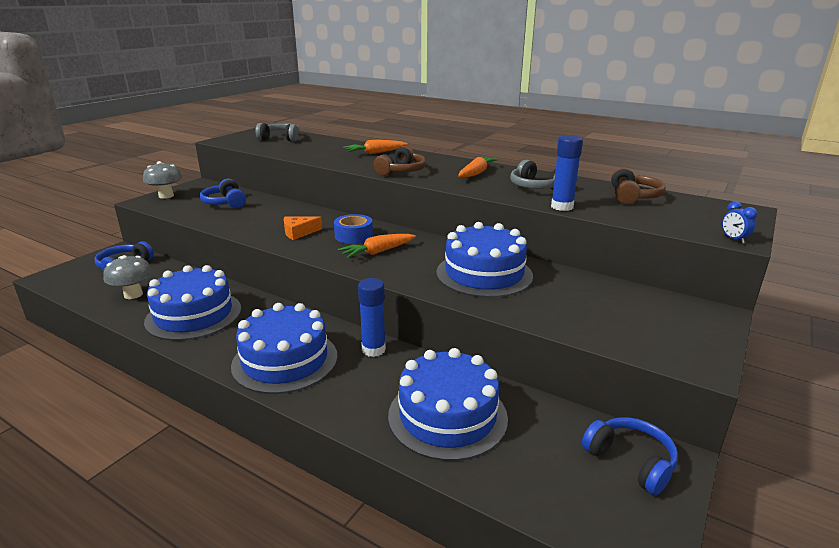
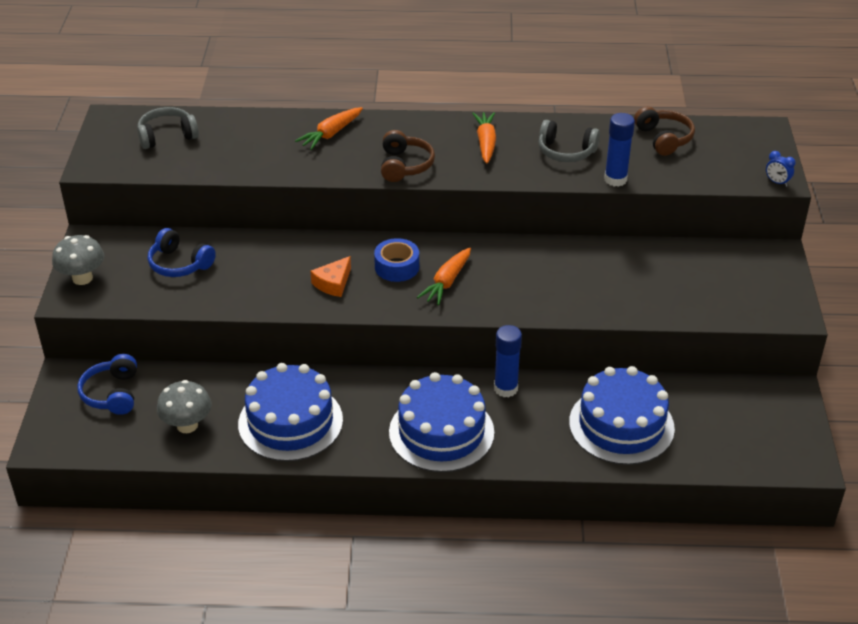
camera: 30 degrees left, 15 degrees up
blue cake [436,222,533,298] -> none
blue headphones [582,417,678,495] -> none

